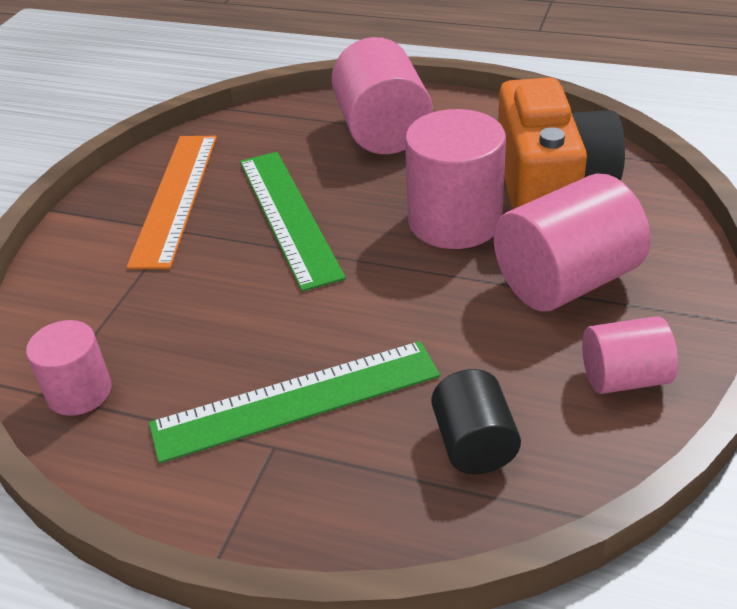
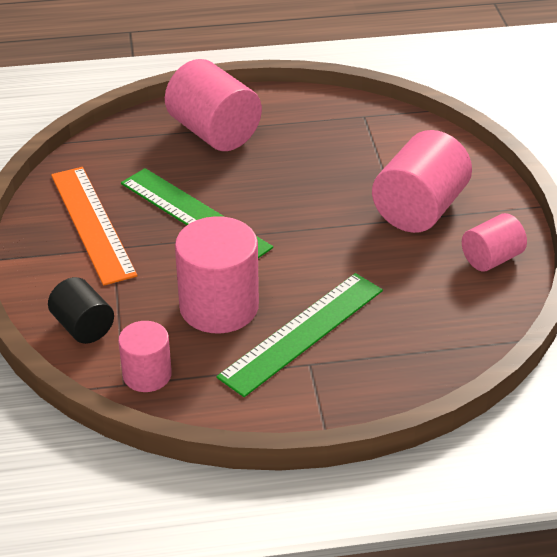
camera: 30 degrees left, 0 degrees up
pink cylinder [405,109,506,249] -> pink cylinder moved to [175,216,259,333]
black cylinder [431,369,521,474] -> black cylinder moved to [48,277,114,344]
orange camera [498,77,625,210] -> none

